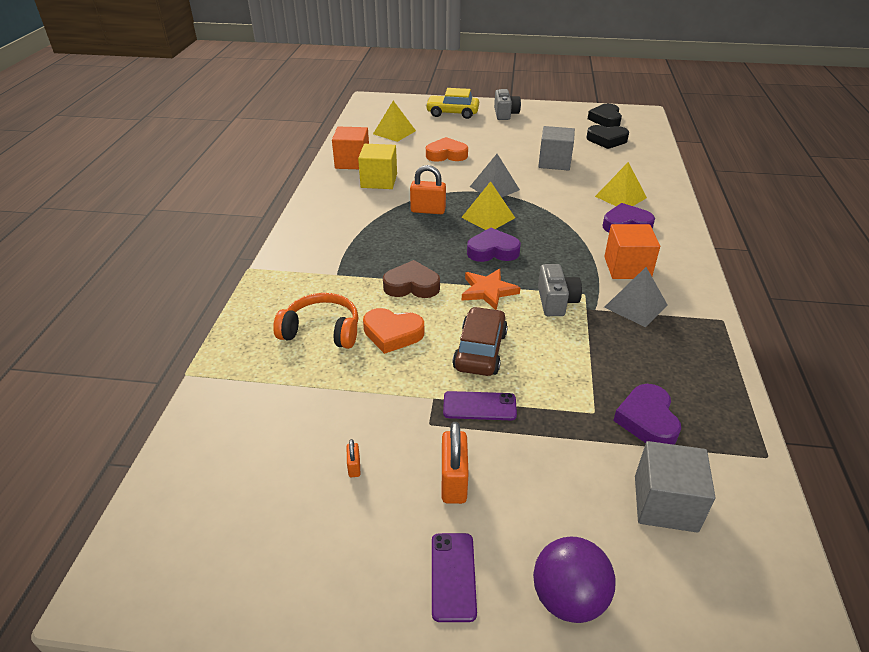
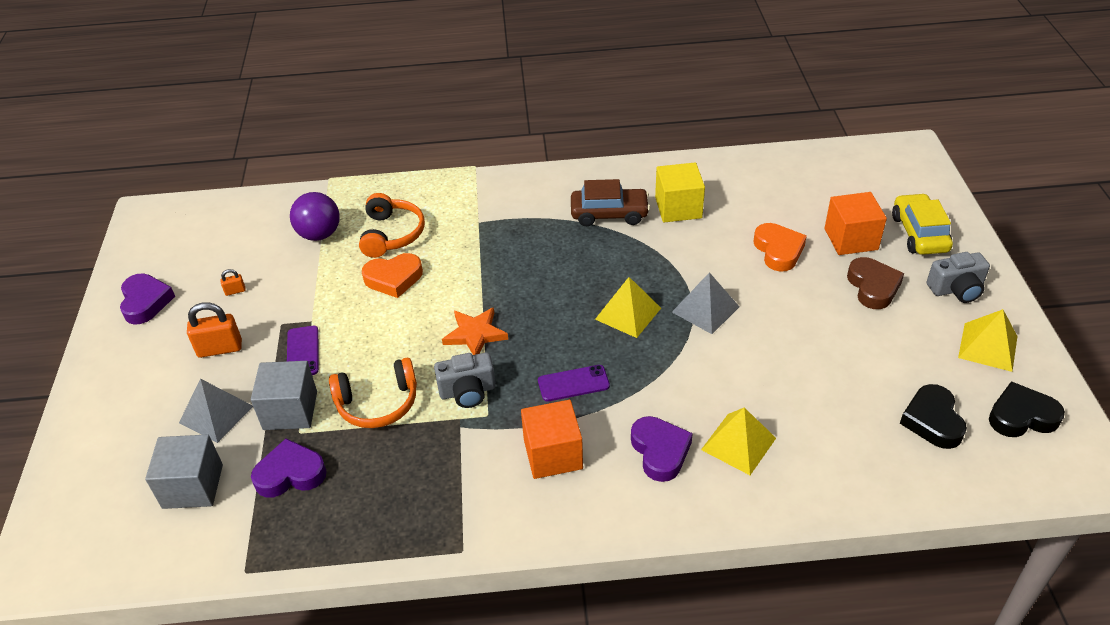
camera: 80 degrees right, 5 degrees up
orange cube [332,127,369,169] -> orange cube moved to [824,192,887,255]
orange heart [363,308,424,354] -> orange heart turned 105 degrees counterclockwise [362,253,423,298]
yellow pyramid [373,101,416,142] -> yellow pyramid moved to [958,309,1017,372]
brown heart [383,260,440,298] -> brown heart moved to [847,257,904,309]
orange padlock [410,165,446,214] -> none
purple phone [432,533,477,622] -> purple phone moved to [538,365,610,401]
brown car [452,307,508,376] -> brown car moved to [571,179,650,226]
purple heart [467,228,521,262] -> purple heart moved to [120,274,175,325]
purple ball [533,537,615,623] -> purple ball moved to [290,192,340,241]
grey cube [538,126,575,171] -> grey cube moved to [251,361,317,430]
grey pyramid [604,267,668,327] -> grey pyramid moved to [179,379,253,443]
none -> orange headphones [329,358,417,428]

